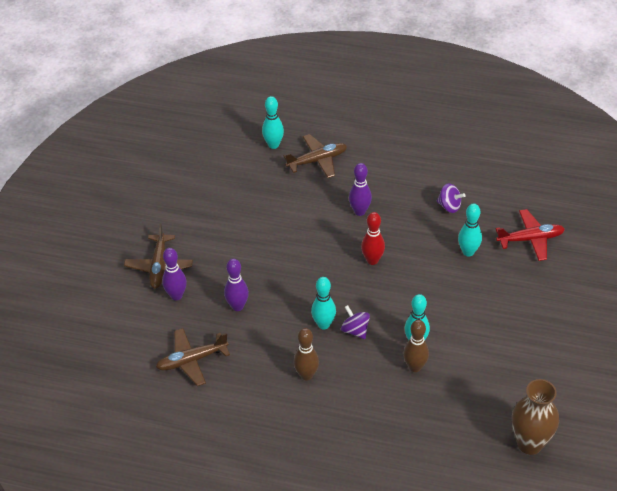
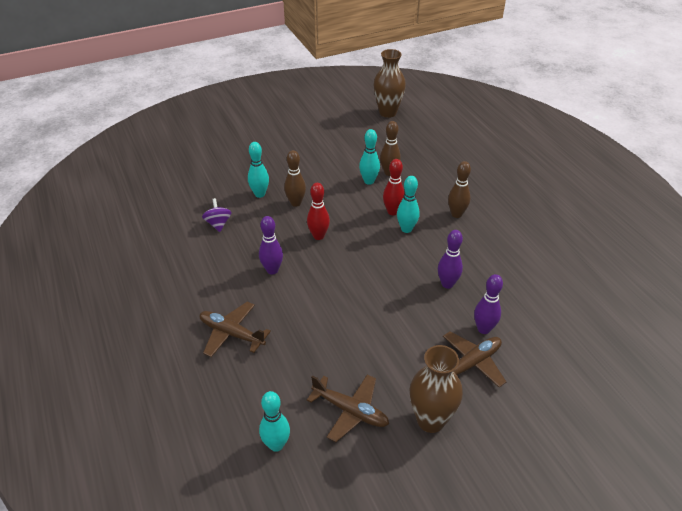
camera: 130 degrees left, 5 degrees down
brown plane [156,328,230,386] -> brown plane moved to [307,374,389,442]
turquoise bowling pin [262,96,284,149] -> turquoise bowling pin moved to [259,391,290,452]
purple spinning top [341,305,370,339] -> red bowling pin [383,159,405,215]
red plane [496,209,565,261] -> none
none -> brown bowling pin [284,150,306,207]
none -> brown vase [409,345,463,433]

